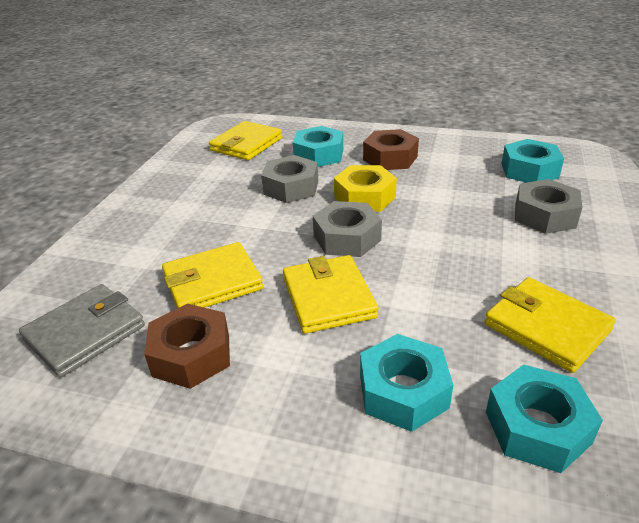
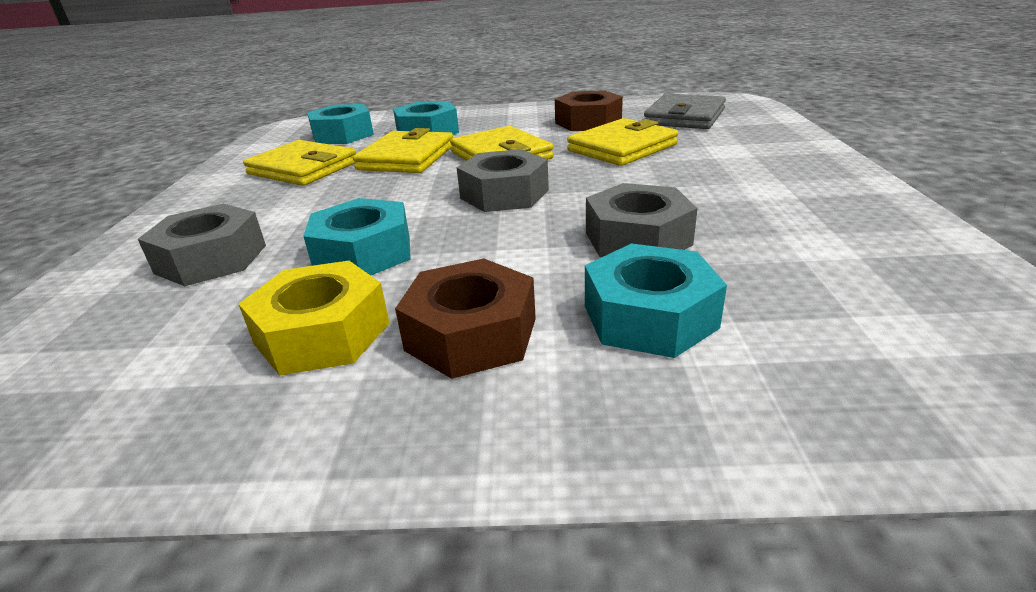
camera: 165 degrees right, 5 degrees down
yellow wallet [209,121,283,160] -> yellow wallet moved to [353,128,453,173]
yellow nut [334,165,397,212] -> yellow nut moved to [239,261,390,376]
turquoise nut [501,139,564,183] -> turquoise nut moved to [303,198,411,276]

